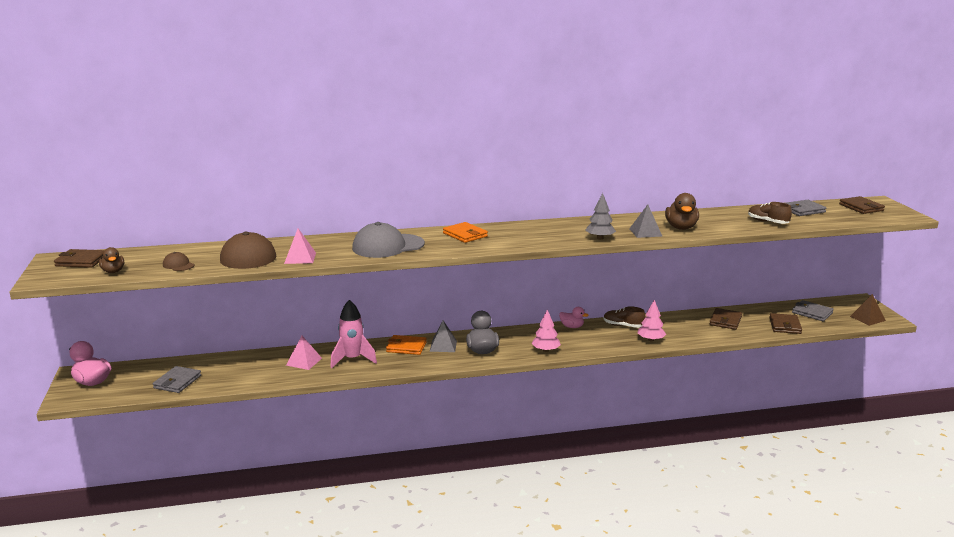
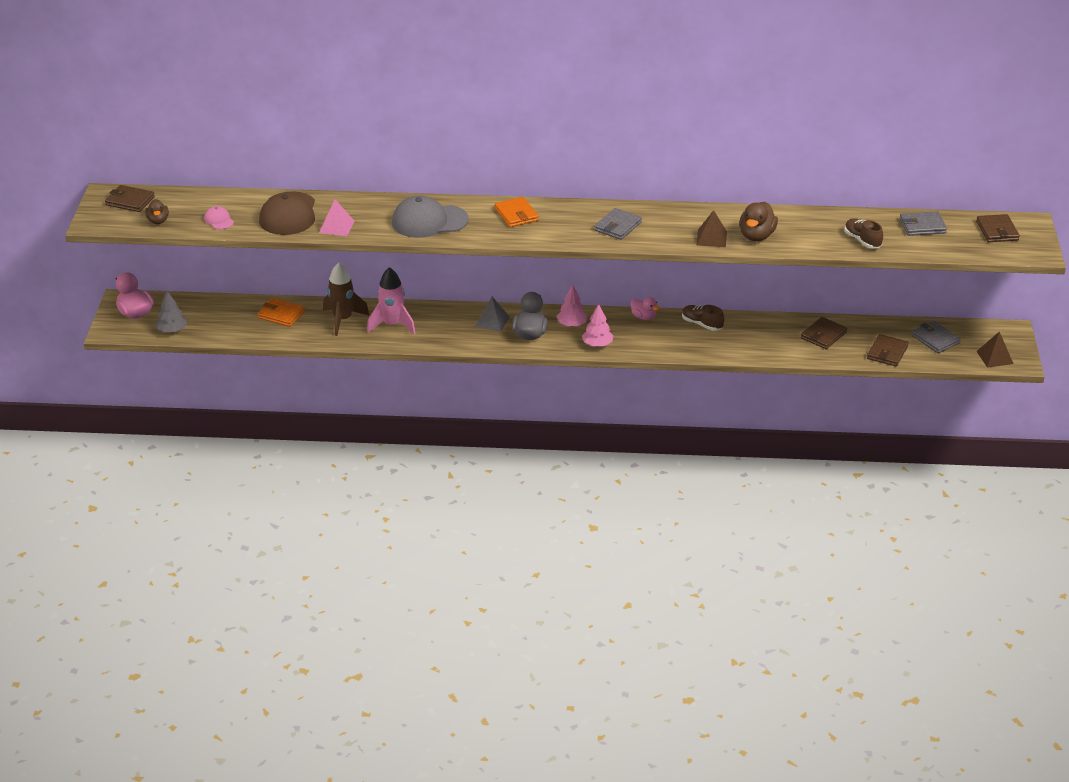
camera: 15 degrees right, 15 degrees up
grey wallet [153,366,201,393] -> grey wallet moved to [594,208,642,240]
brown cap [163,252,194,271] -> pink cap [204,206,234,229]
pink pyramid [286,336,322,370] -> brown rocket [323,262,370,336]
orange wallet [386,335,427,355] -> orange wallet moved to [257,298,305,327]
grey tree [585,193,616,239] -> grey tree moved to [156,291,187,333]
grey pyramid [629,205,663,238] -> brown pyramid [697,210,727,247]
pink tree [638,300,666,341] -> pink tree moved to [557,285,588,327]

